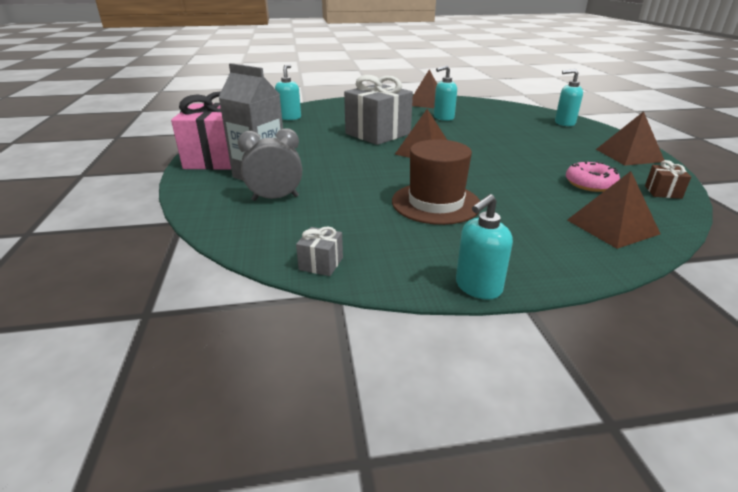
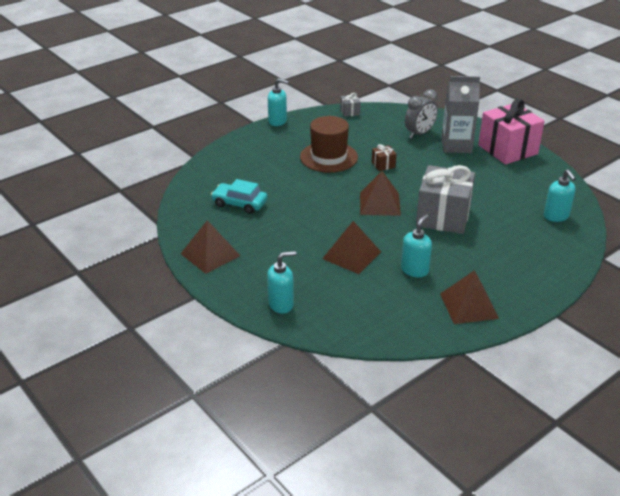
camera: 150 degrees right, 5 degrees up
turquoise soap dispenser [456,194,513,300] -> turquoise soap dispenser turned 90 degrees clockwise [268,78,289,126]
pink donut [566,161,620,192] -> turquoise car [211,179,268,214]
brown pyramid [567,171,660,249] -> brown pyramid moved to [322,221,381,274]
brown gift [645,160,691,199] -> brown gift moved to [372,144,396,171]

